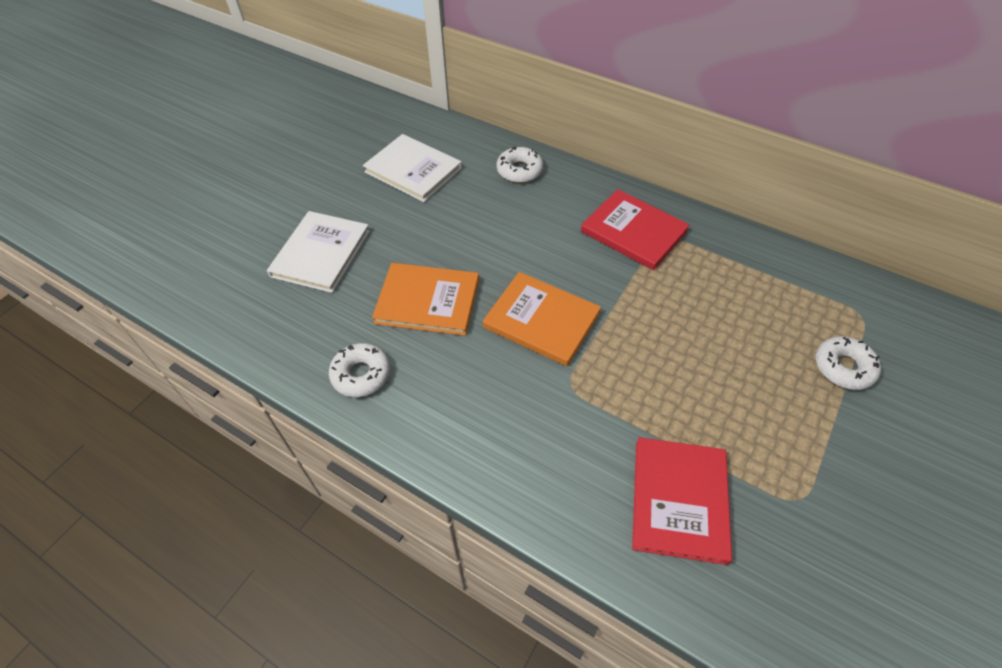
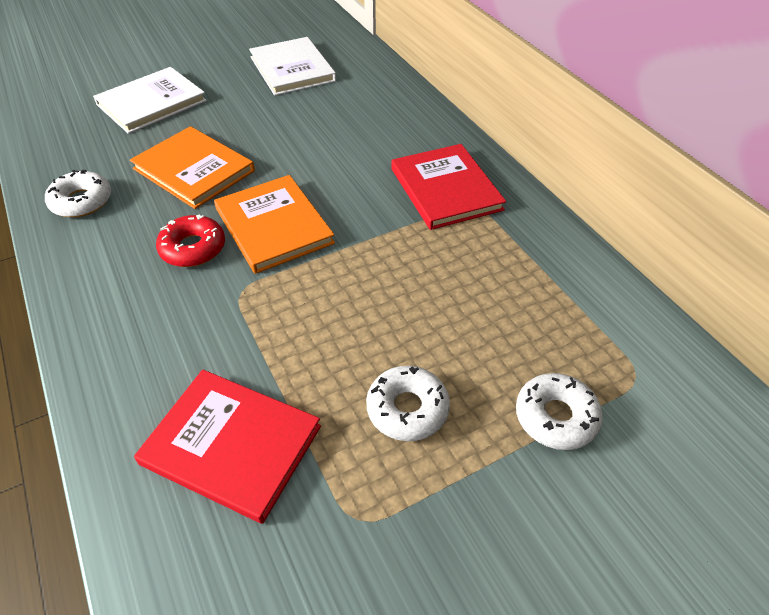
camera: 30 degrees right, 5 degrees down
white donut [497,146,543,183] -> white donut moved to [366,366,450,441]
red book [632,437,732,565] -> red book turned 75 degrees clockwise [134,370,321,524]
none -> red donut [156,215,225,267]

